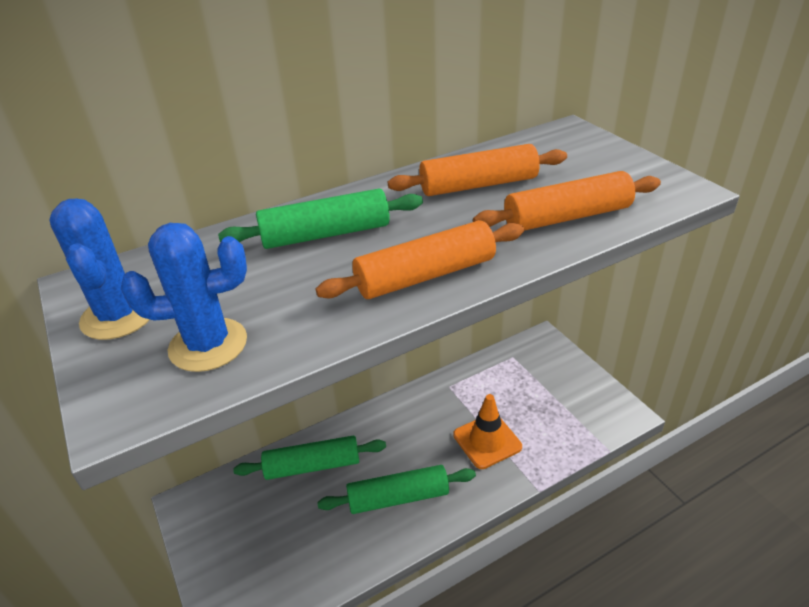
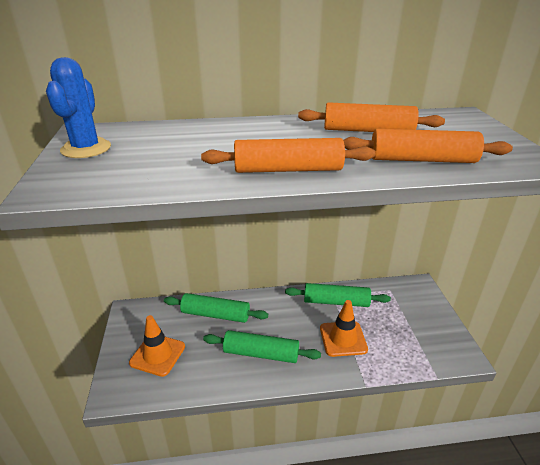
camera: 20 degrees right, 5 degrees down
blue cactus [121,223,247,372] -> none
green rolling pin [218,189,423,249] -> green rolling pin moved to [285,283,391,307]
none -> orange traffic cone [129,315,185,377]

